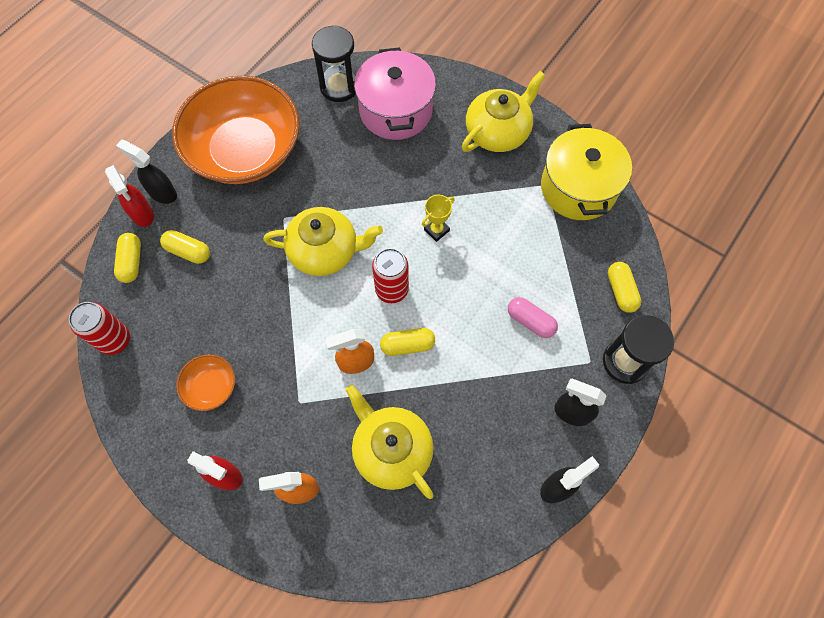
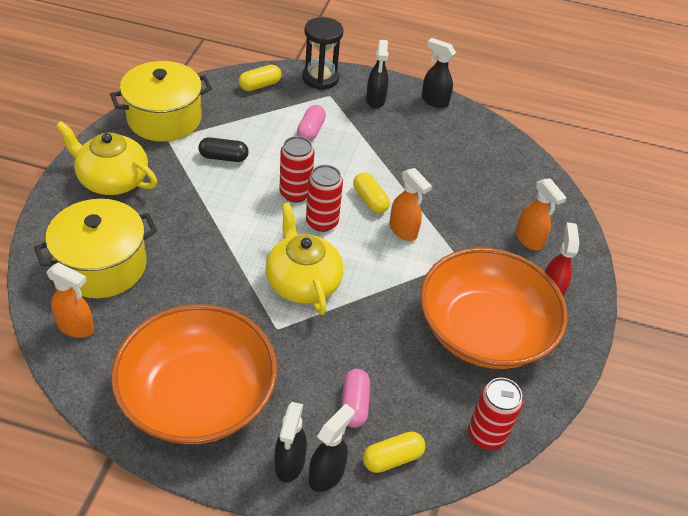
camera: 115 degrees left, 20 degrees down
red spray bottle [105,165,154,227] -> black spray bottle [309,404,355,492]
yellow capsule [160,230,210,264] -> pink capsule [341,369,370,428]
orange bowl [176,354,235,411] -> orange bowl [420,248,568,369], size x2.42
black hourglass [312,25,356,102] -> orange spray bottle [46,263,94,338]
yellow teapot [346,385,434,499] -> none
pink pot [354,47,436,140] -> yellow pot [34,199,157,298]
yellow trophy [422,195,455,242] -> none
none -> black capsule [198,137,249,162]
none -> red can [280,136,314,202]

